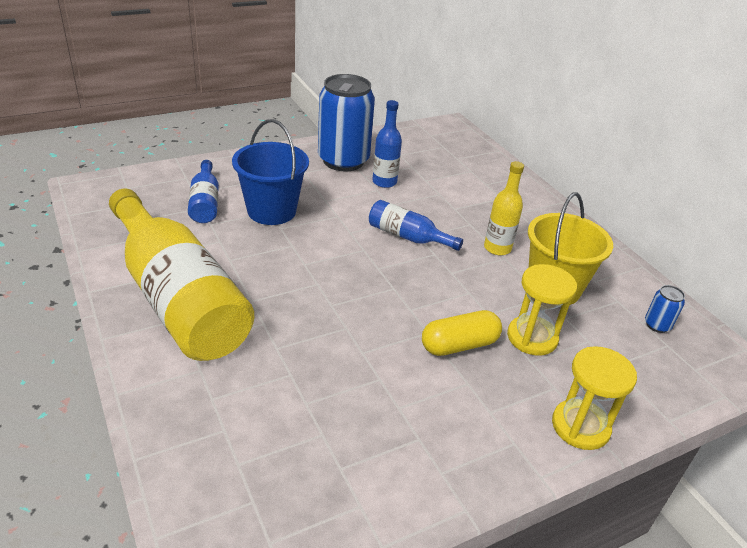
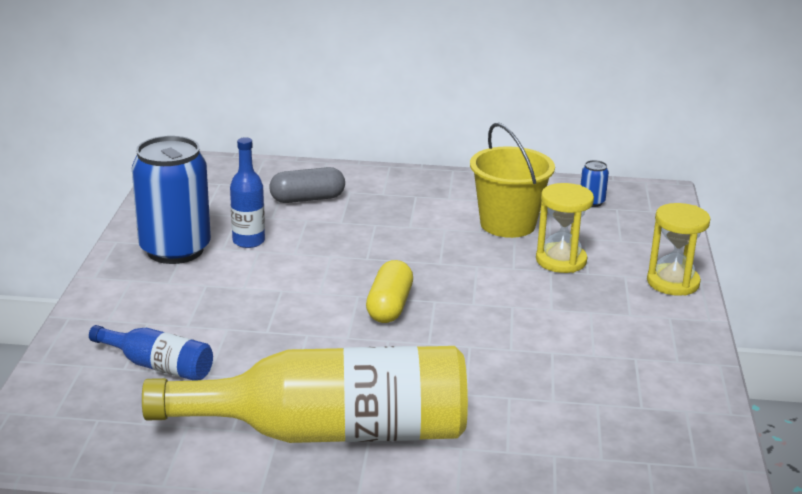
camera: 55 degrees left, 10 degrees down
blue bucket [232,119,309,225] -> none
blue bottle [369,200,463,251] -> none
yellow capsule [422,310,502,356] -> yellow capsule moved to [366,260,413,323]
yellow bottle [484,161,524,256] -> none
none -> grey capsule [269,167,345,203]

